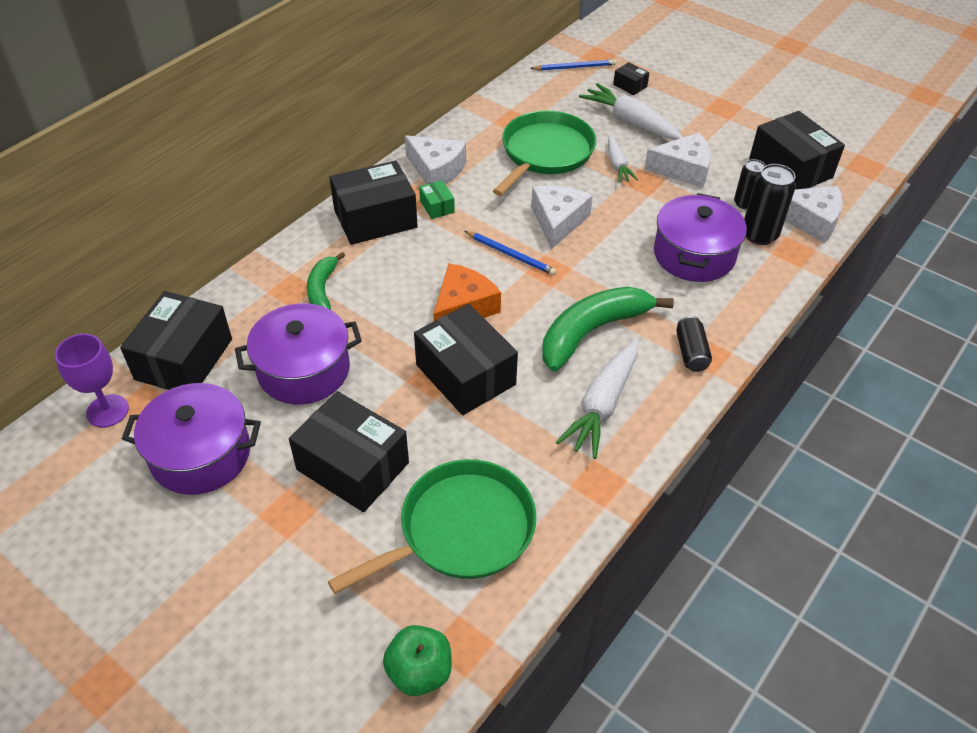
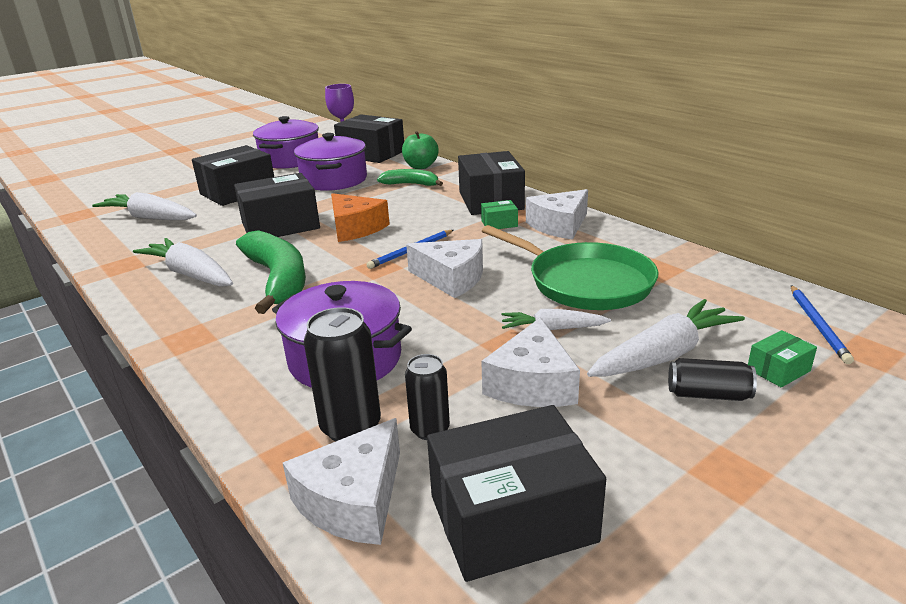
camera: 105 degrees right, 20 degrees down
green pan [328,459,536,594] -> white carrot [92,192,197,220]
green apple [383,625,452,696] -> green apple moved to [402,131,439,169]
black box [613,62,649,95] -> green box [748,330,817,388]
black can [676,316,712,372] -> black can moved to [668,358,757,401]

